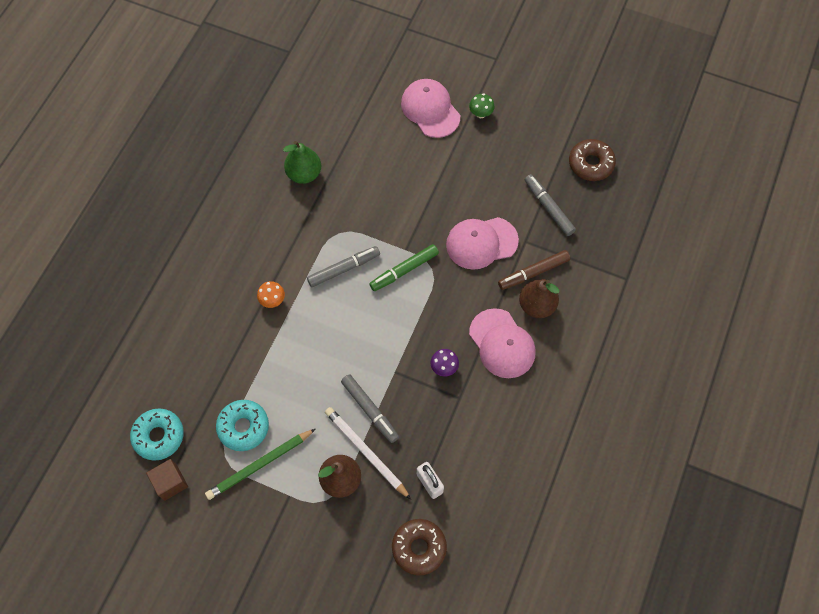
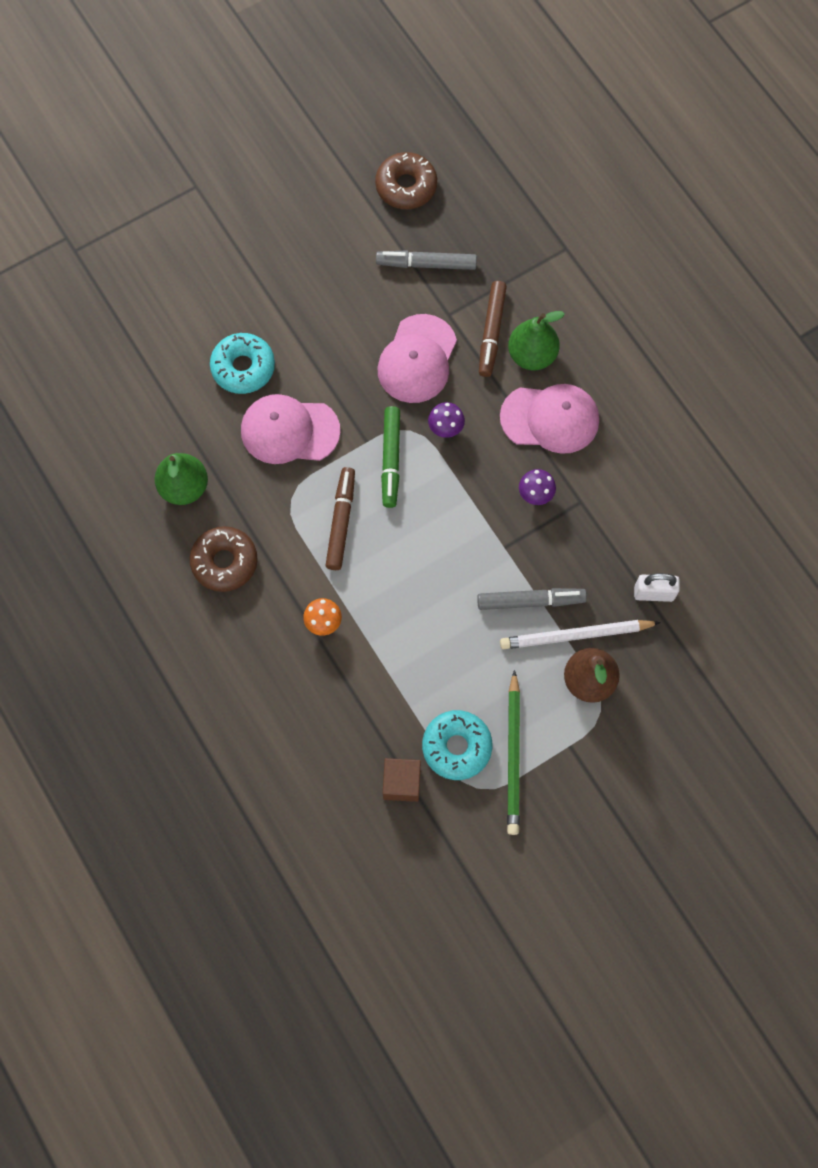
camera: 55 degrees left, 5 degrees up
turquoise donut [130,408,184,461] -> turquoise donut moved to [210,333,275,394]
brown cube [146,459,188,501] -> brown cube moved to [383,758,421,802]
grey marker [307,246,380,287] -> brown marker [325,467,355,570]
brown donut [392,519,447,575] -> brown donut moved to [189,526,258,592]
pink cap [401,79,460,138] -> pink cap moved to [241,394,340,464]
green mushroom [469,93,495,118] -> none
brown pear [519,279,560,318] -> green pear [508,311,565,371]
none -> purple mushroom [428,402,465,438]

